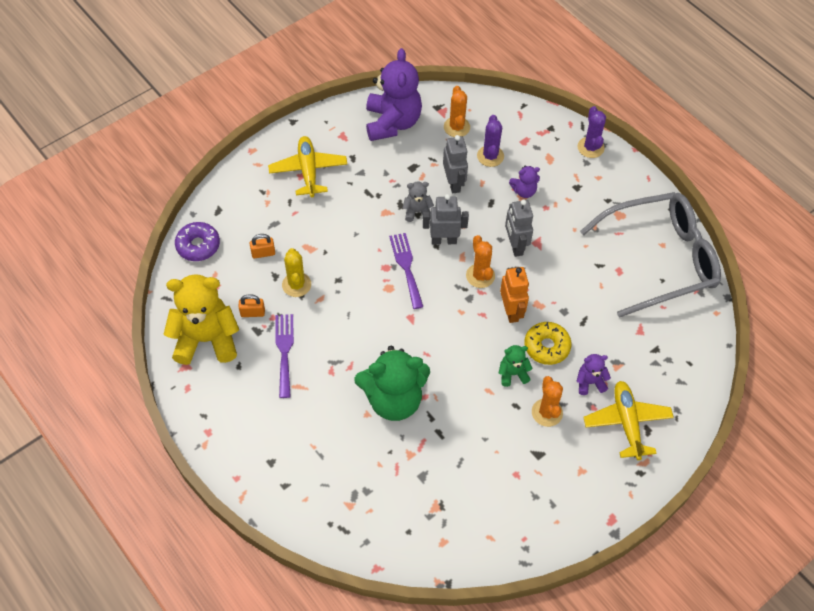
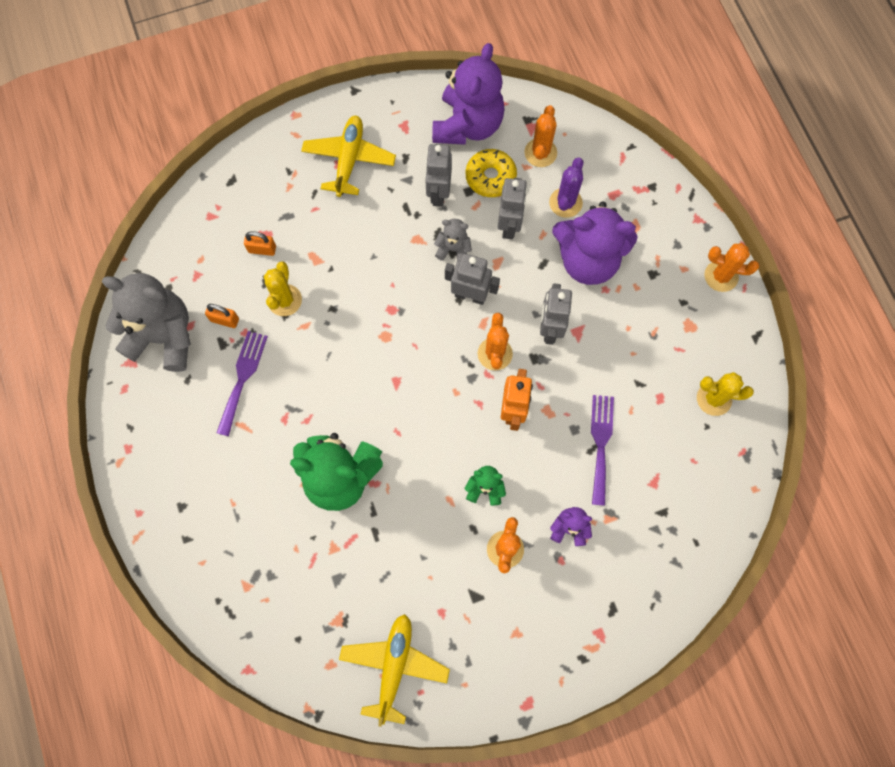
camera: 20 degrees right, 15 degrees up
yellow teddy bear [163,274,239,365] -> grey teddy bear [102,273,191,372]
purple donut [175,222,220,261] -> none
purple fork [389,233,423,309] -> purple fork moved to [591,395,614,506]
purple teddy bear [509,165,540,198] -> purple teddy bear [552,202,638,285], size x2.16
yellow donut [524,322,571,365] -> yellow donut moved to [466,149,517,197]
purple cactus [578,106,606,158] -> none
grey glasses [580,192,721,318] -> yellow cactus [697,372,754,416]
yellow plane [583,381,674,460] -> yellow plane moved to [339,614,450,727]
none -> grey robot [425,144,452,207]
none -> orange cactus [704,243,759,292]

